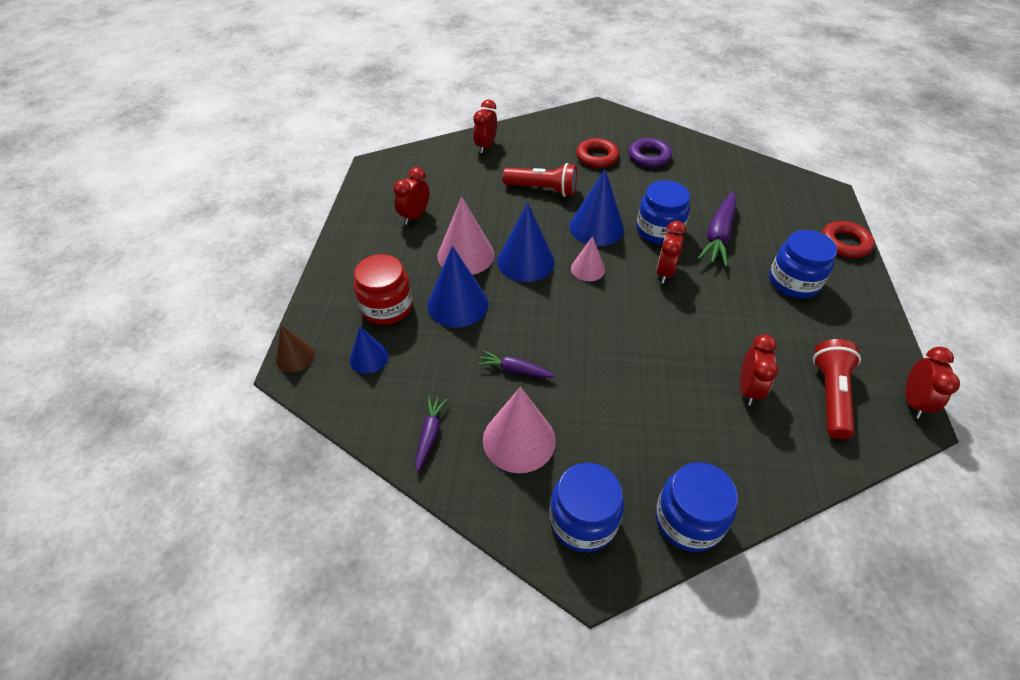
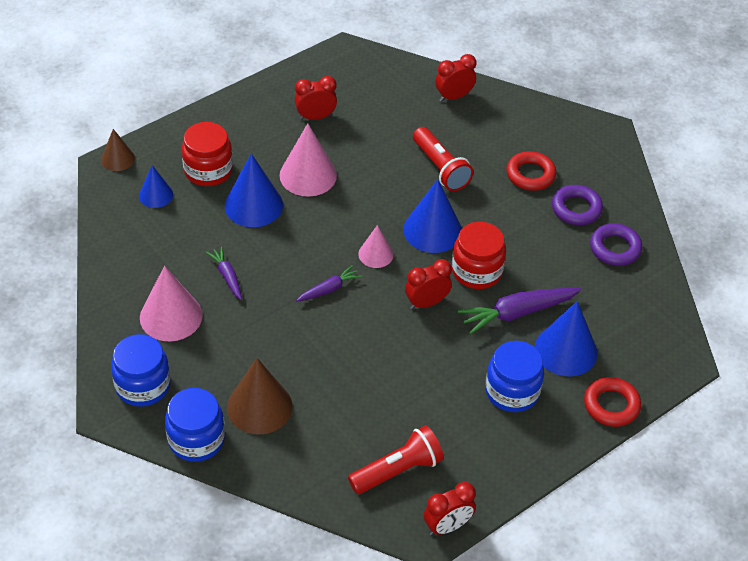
camera: 45 degrees right, 0 degrees up
purple carrot [415,396,448,472] -> purple carrot moved to [296,265,362,302]
blue cone [497,203,555,282] -> blue cone moved to [535,301,597,376]
blue jar [636,180,690,244] -> red jar [452,222,506,289]
red clock [740,334,778,406] -> none
none -> brown cone [227,358,293,435]
none -> purple ring [590,223,642,266]

